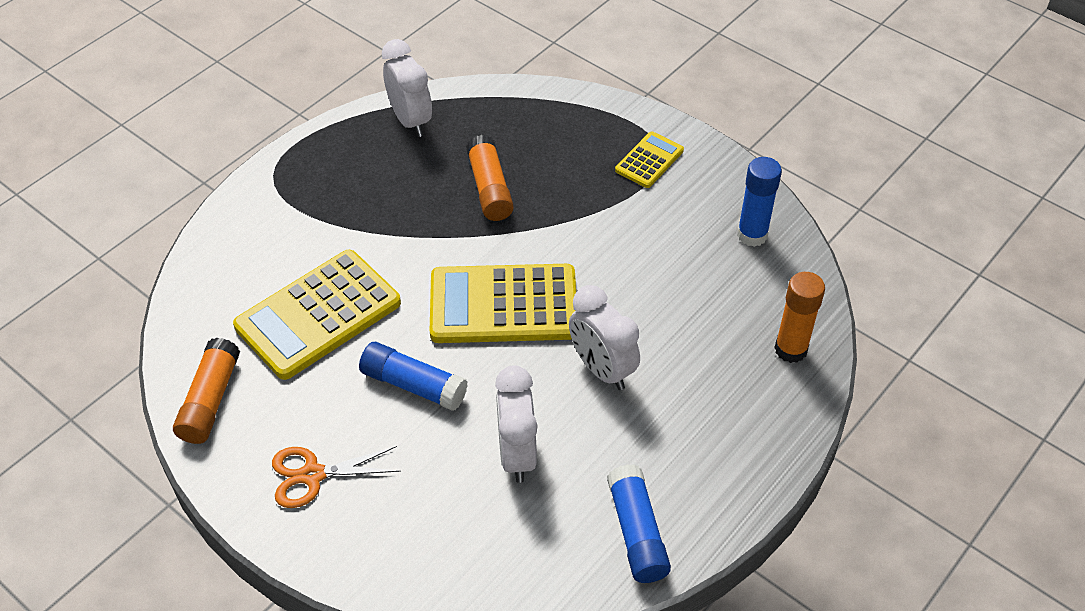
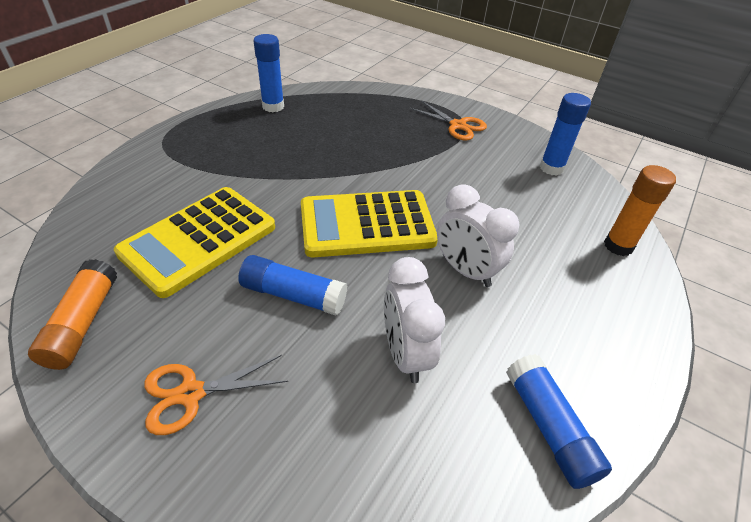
camera: 10 degrees left, 5 degrees down
white clock [382,39,432,137] -> blue glue stick [253,34,284,112]
orange glue stick [466,135,514,221] -> none
yellow calculator [615,131,684,188] -> orange scissors [410,101,487,141]

